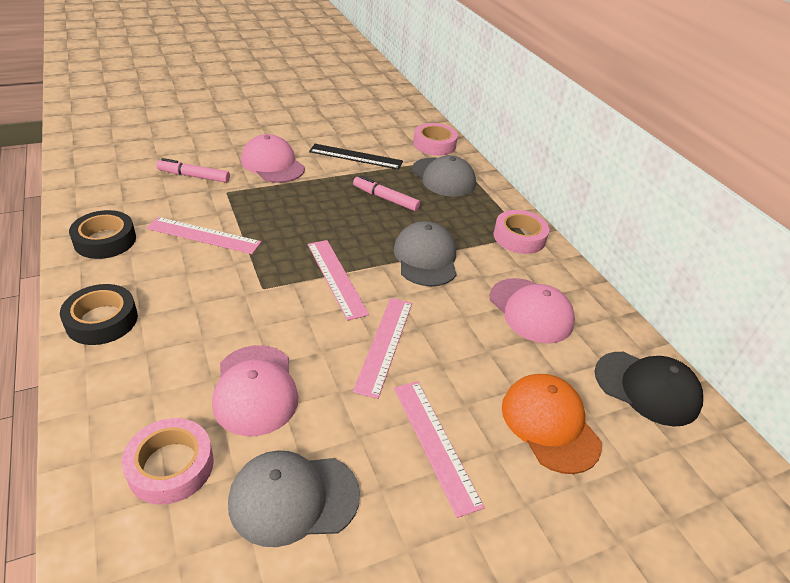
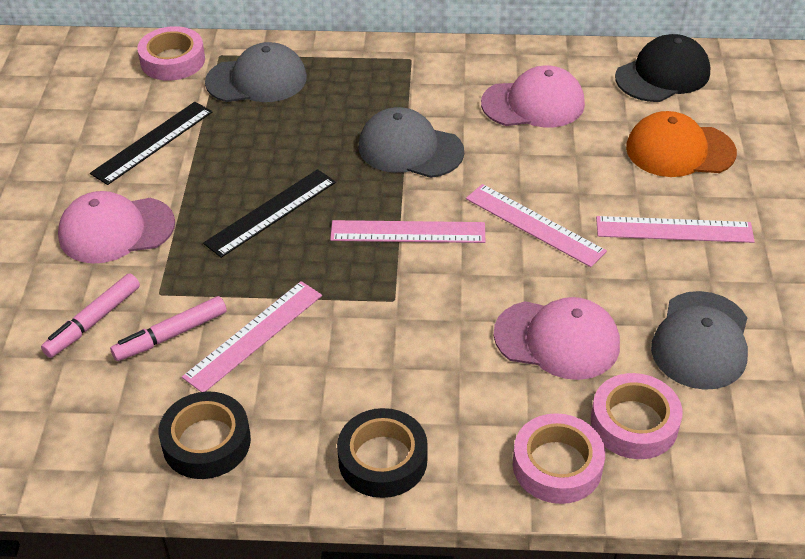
camera: 60 degrees left, 5 degrees up
pink marker [353,175,420,211] -> pink marker moved to [110,296,227,361]
pink tape [493,210,550,254] -> pink tape moved to [513,413,605,504]
none -> black ruler [203,169,336,258]

